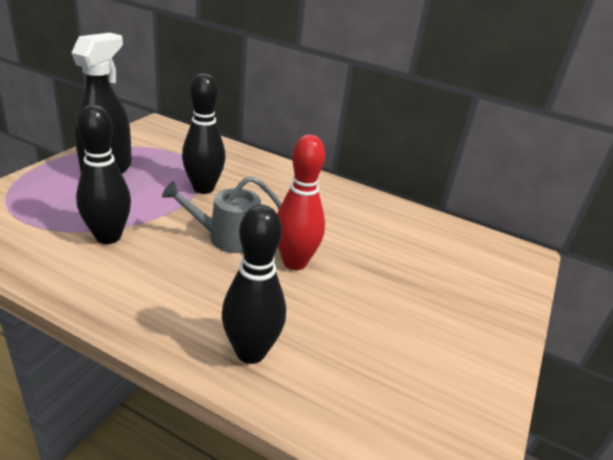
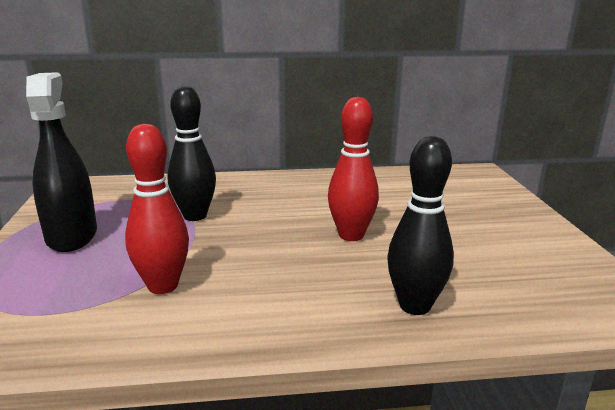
camera: 30 degrees left, 10 degrees down
black bowling pin [76,105,131,244] -> red bowling pin [125,124,189,294]
grey watering can [162,176,281,253] -> none

